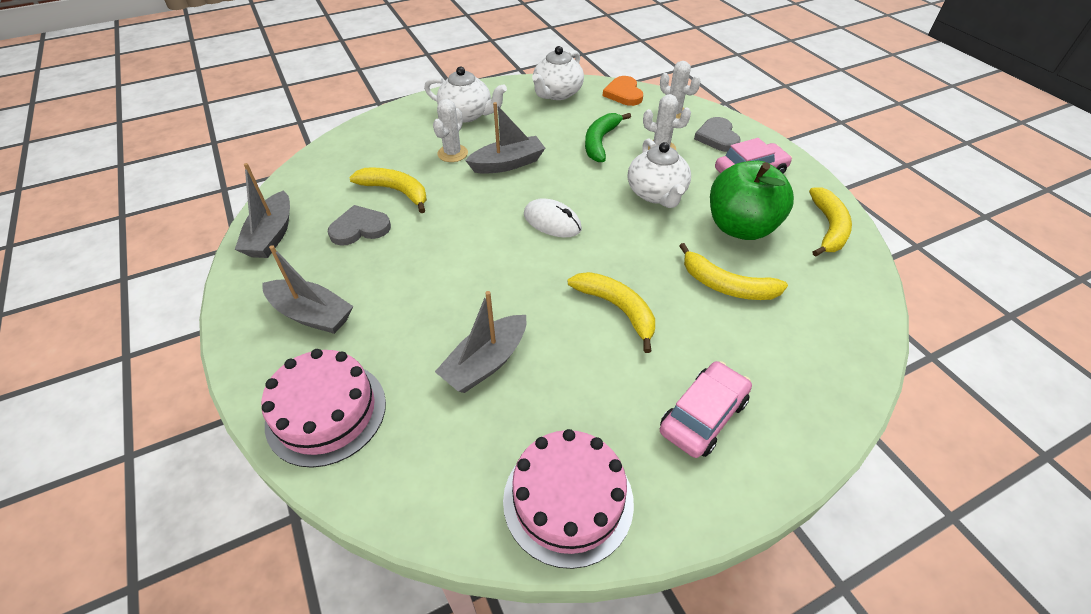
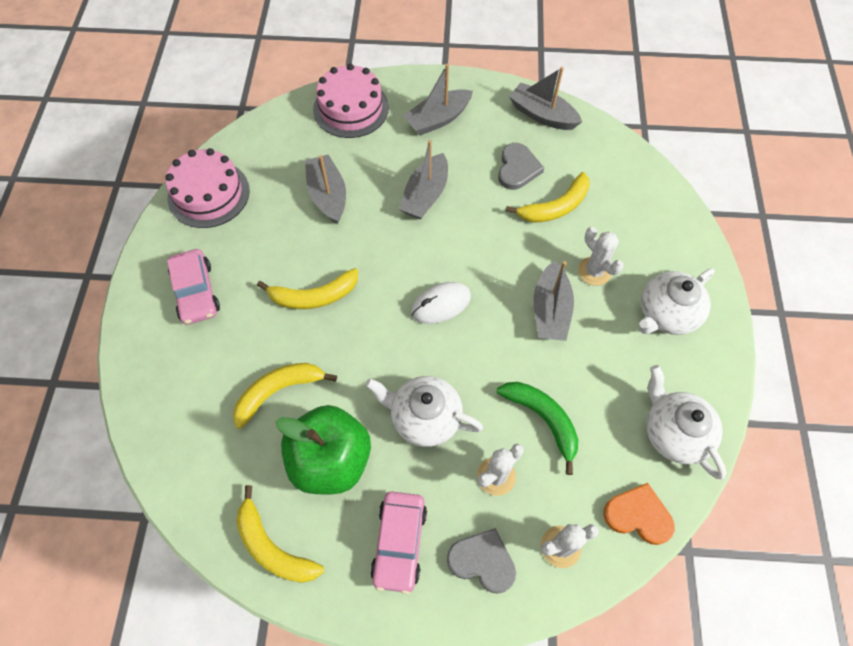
camera: 120 degrees right, 15 degrees up
none -> grey boat [399,140,448,220]

